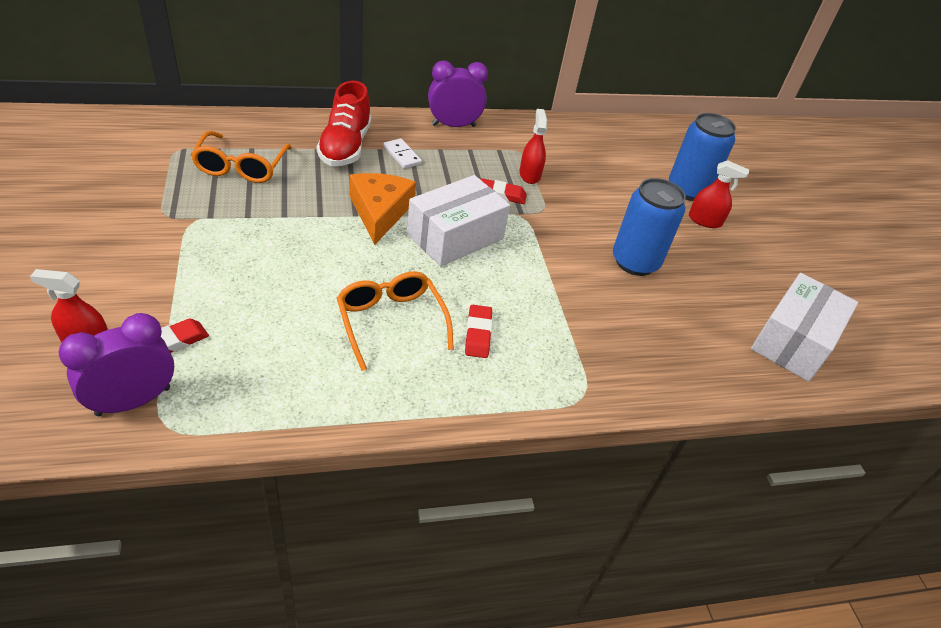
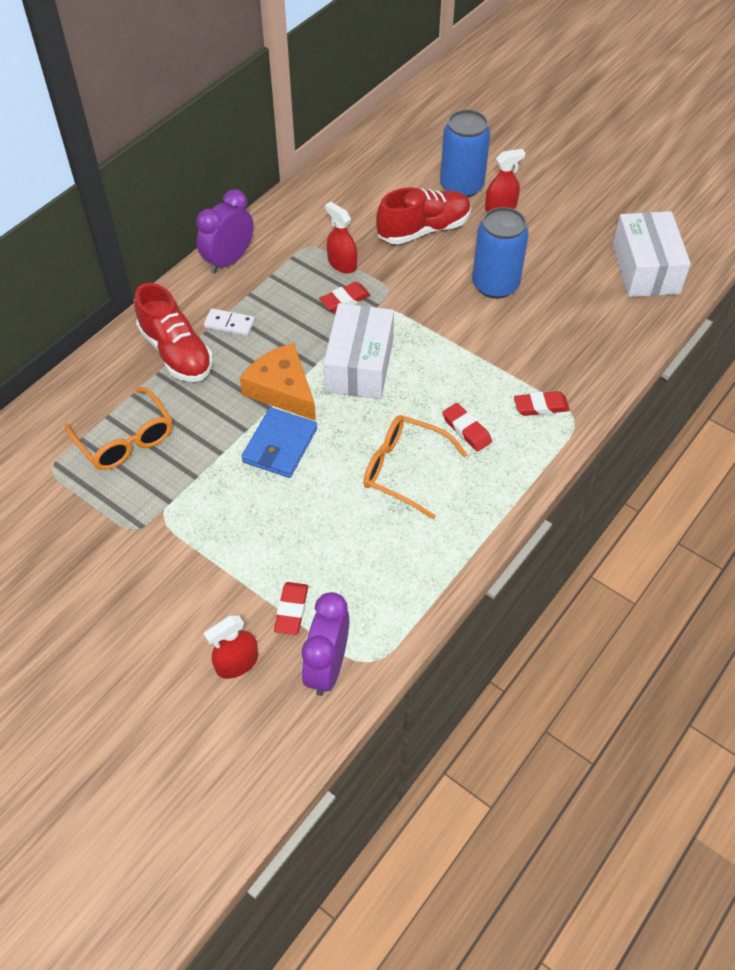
camera: 35 degrees left, 10 degrees up
none -> blue wallet [241,407,317,478]
none -> red shoe [376,187,471,244]
none -> red eraser [514,391,570,416]

